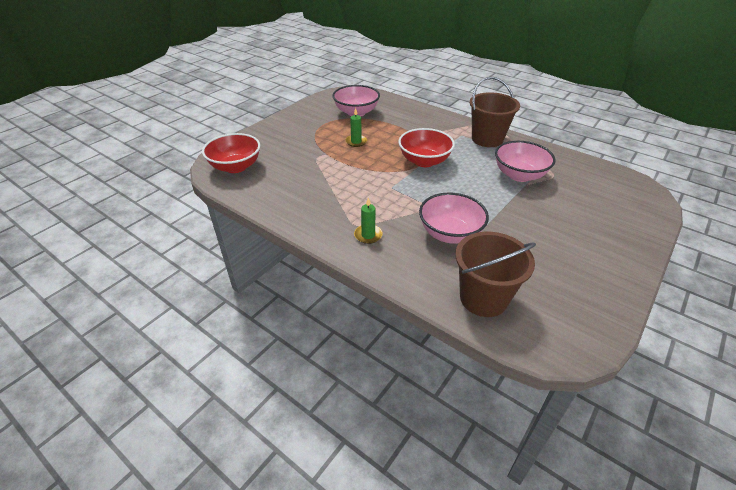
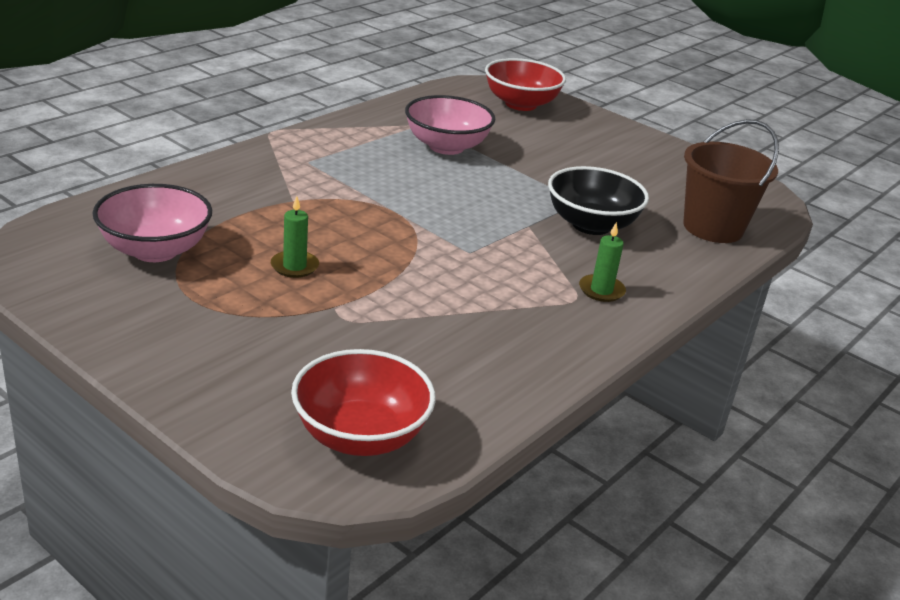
camera: 90 degrees left, 10 degrees down
red bowl [398,128,455,167] -> red bowl moved to [485,58,566,111]
pink bowl [419,193,489,244] -> black bowl [548,166,649,235]
brown bucket [470,77,520,147] -> none

